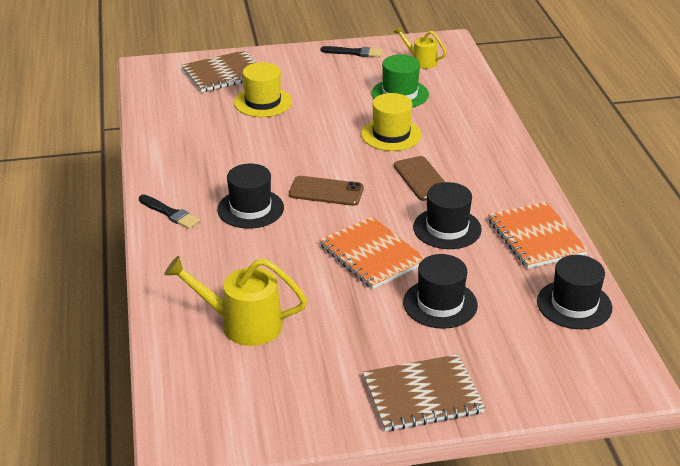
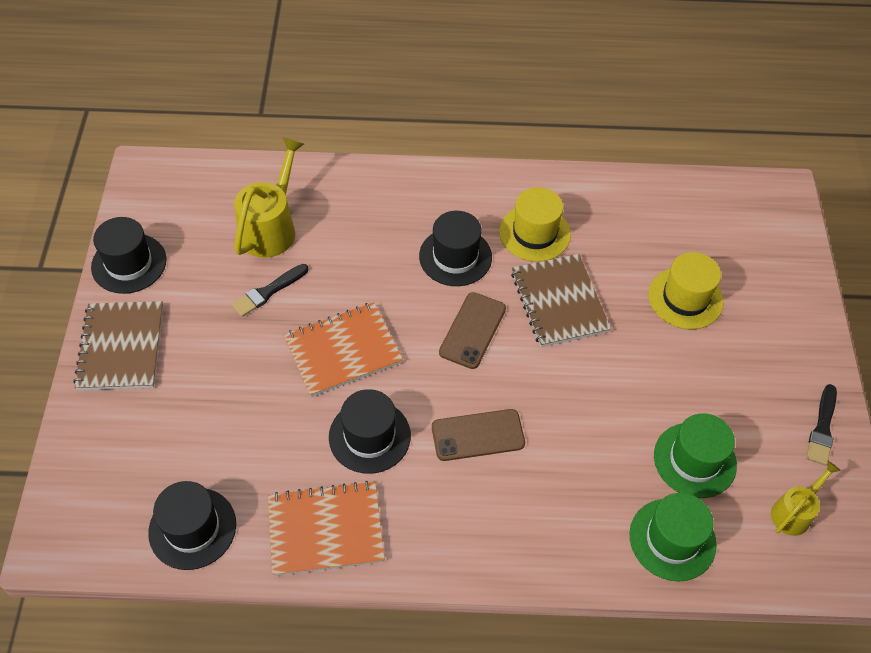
camera: 100 degrees right, 20 degrees up
black brush [139,195,200,229] -> black brush moved to [231,264,308,317]
brown notebook [181,50,258,93] -> brown notebook moved to [511,254,611,347]
yellow hat [361,93,422,151] -> yellow hat moved to [499,187,571,262]
black hat [403,254,478,329] -> black hat moved to [91,217,166,294]
none -> green hat [630,493,717,582]

